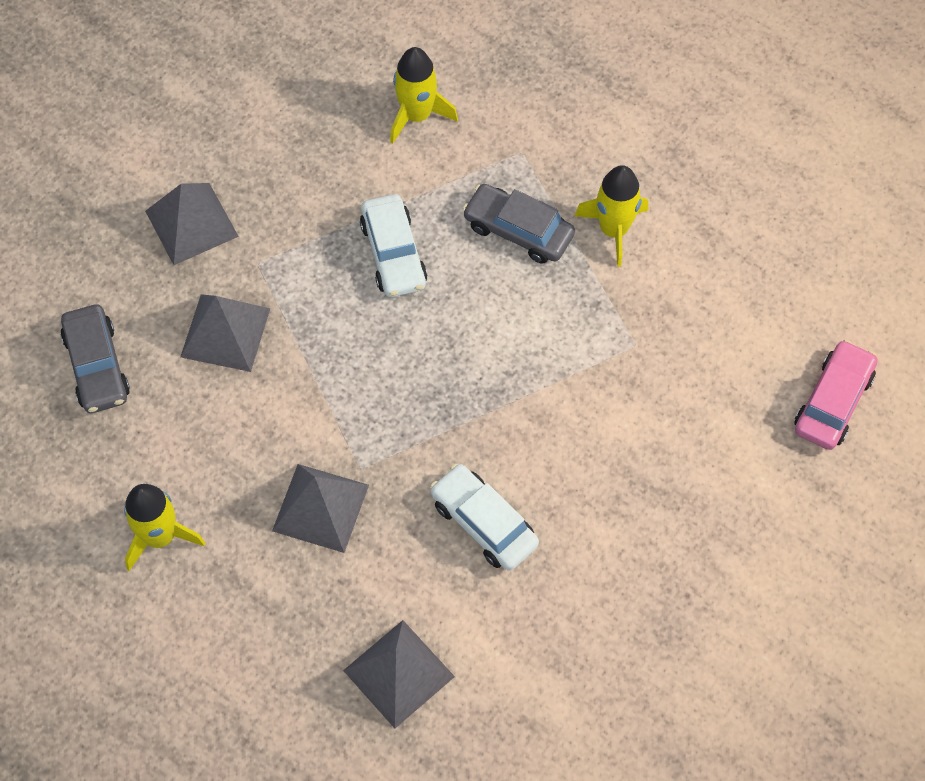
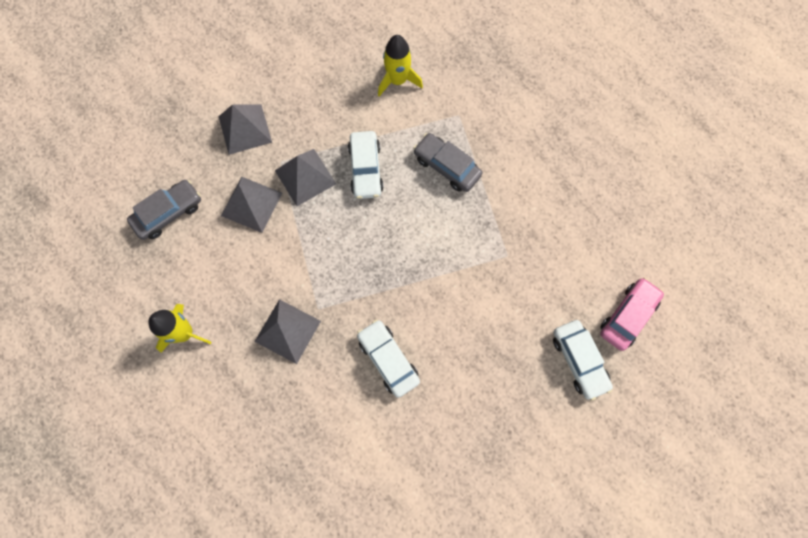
camera: 10 degrees right, 10 degrees up
grey car [60,305,130,413] -> grey car turned 120 degrees counterclockwise [127,180,201,240]
grey pyramid [343,620,455,728] -> grey pyramid moved to [275,149,336,206]
yellow rocket [575,165,648,267] -> none
none -> white car [553,320,613,401]

